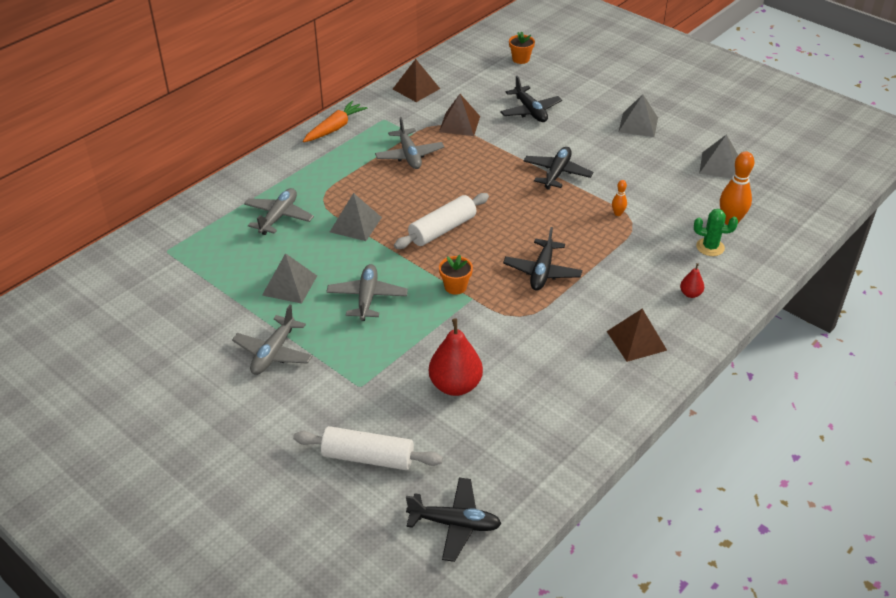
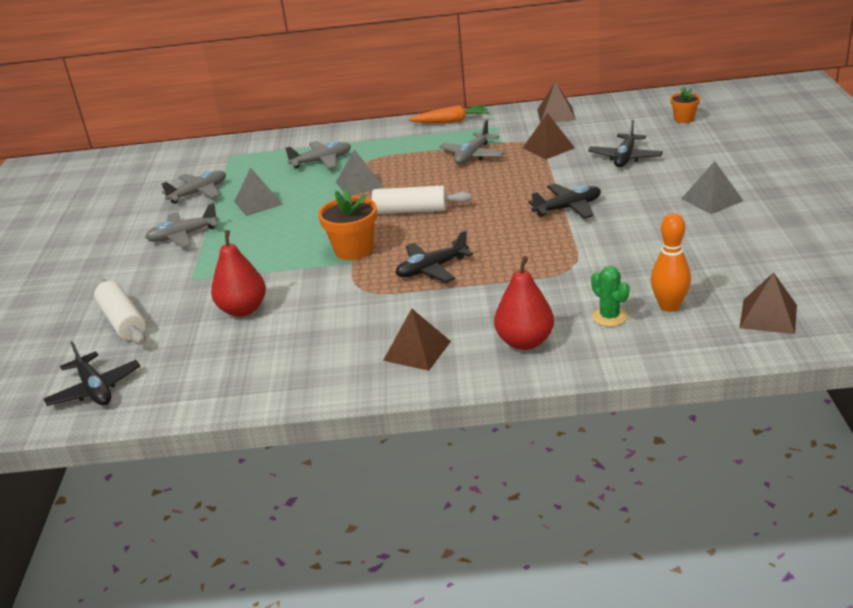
camera: 50 degrees right, 10 degrees down
grey plane [326,264,408,321] -> grey plane moved to [161,170,226,204]
orange flower pot [439,255,473,295] -> orange flower pot [318,189,377,260], size x1.69
orange bowling pin [612,180,627,216] -> none
red pear [680,263,704,298] -> red pear [494,256,554,350], size x2.09
grey pyramid [699,134,738,179] -> none
none -> brown pyramid [740,272,797,334]

